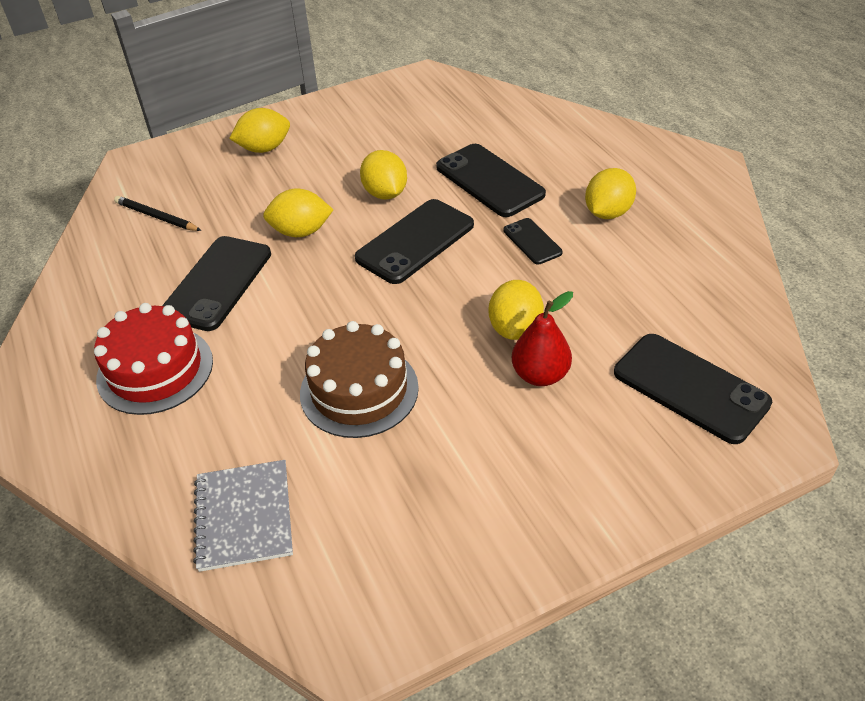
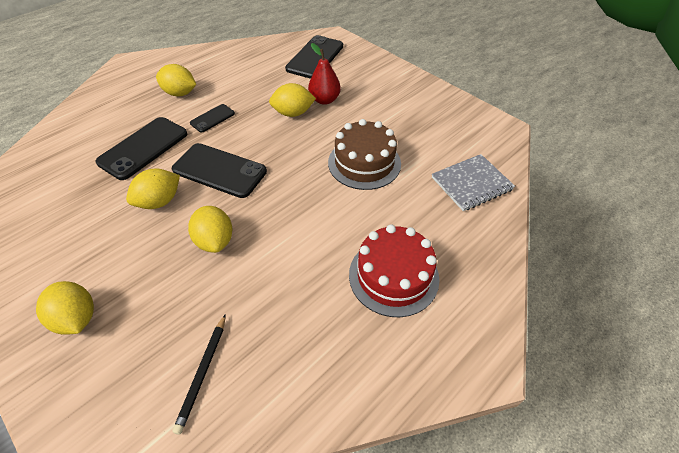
camera: 110 degrees left, 5 degrees up
black phone [162,236,271,331] -> none

